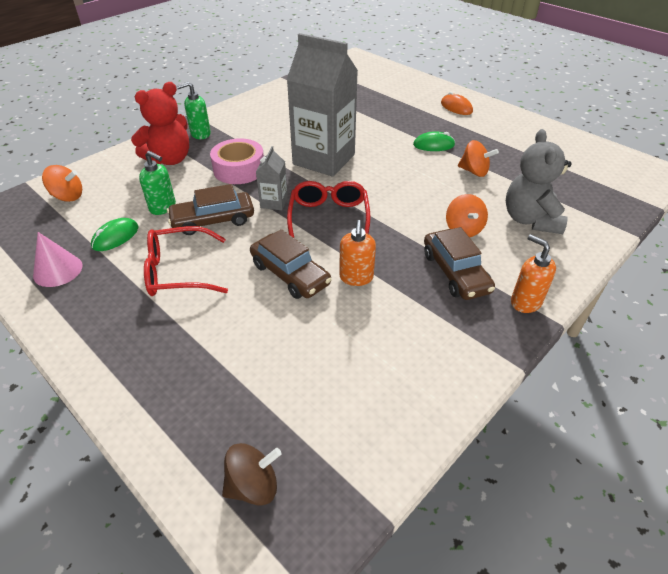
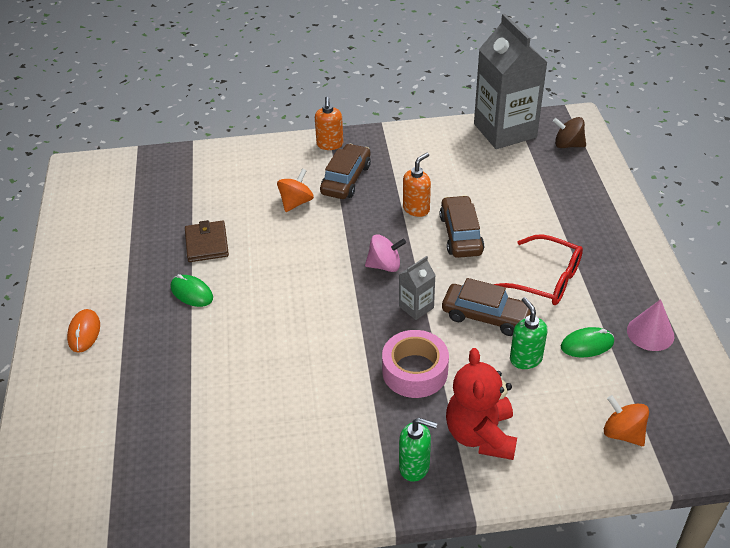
camera: 140 degrees left, 0 degrees up
red teddy bear [131,82,189,165] -> red teddy bear turned 90 degrees counterclockwise [446,348,517,460]
grey carton [287,33,358,177] -> grey carton moved to [474,14,548,149]
red glasses [287,181,370,238] -> pink spinning top [365,234,406,272]
orange spinning top [458,140,499,177] -> brown wallet [185,220,229,262]
grey teddy bear [506,129,571,234] -> none

